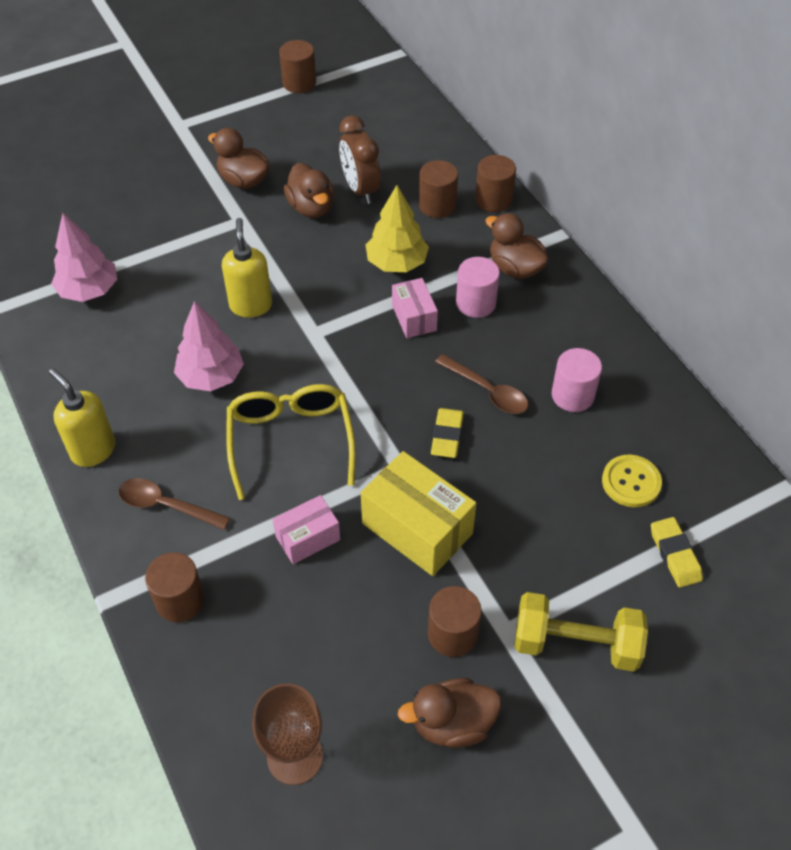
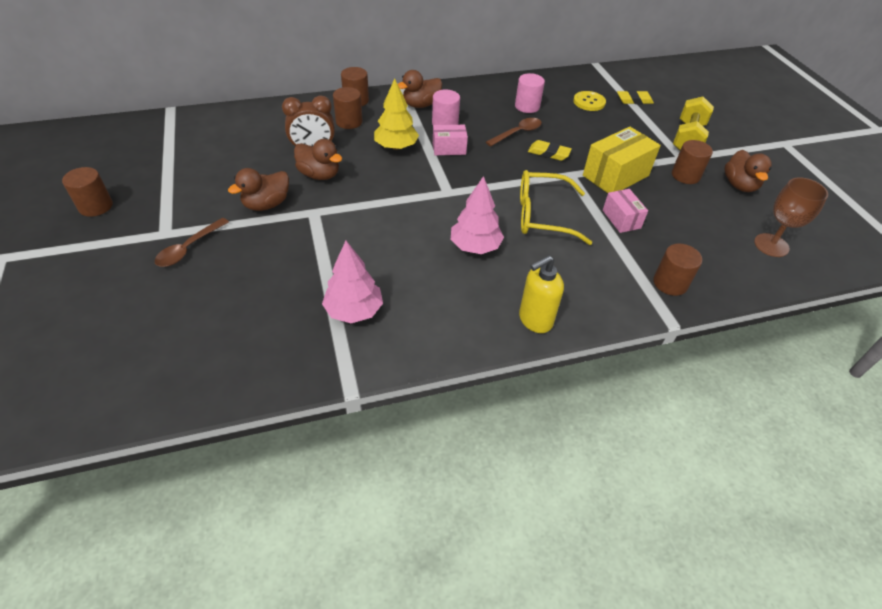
camera: 80 degrees left, 5 degrees down
brown spoon [118,478,230,530] -> brown spoon moved to [155,218,229,267]
yellow soap dispenser [222,218,272,318] -> none
brown cylinder [279,40,316,93] -> brown cylinder moved to [62,167,113,217]
brown duck [284,163,334,218] -> brown duck turned 45 degrees clockwise [294,139,342,180]

